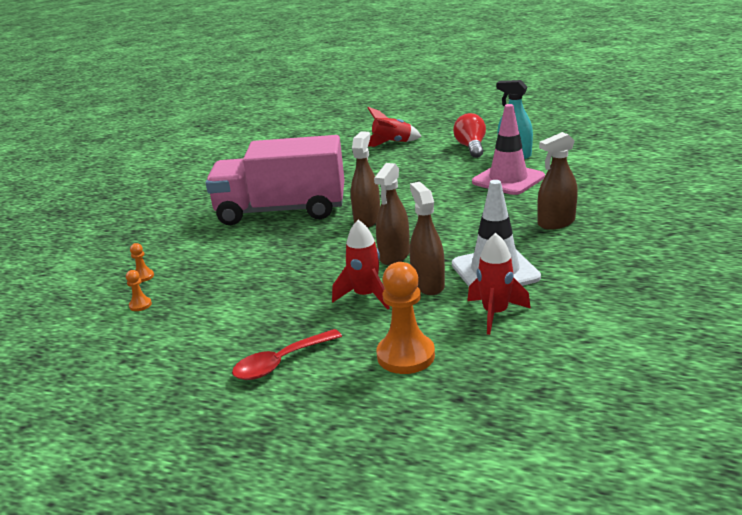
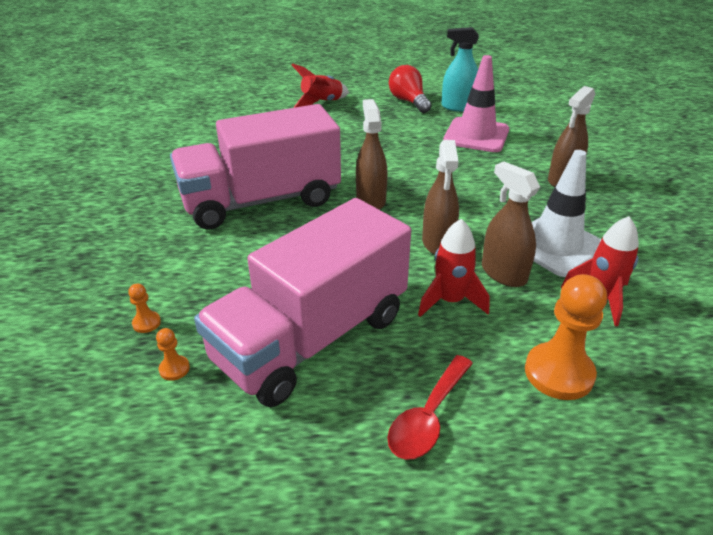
camera: 25 degrees left, 10 degrees up
none -> pink truck [194,198,411,407]

